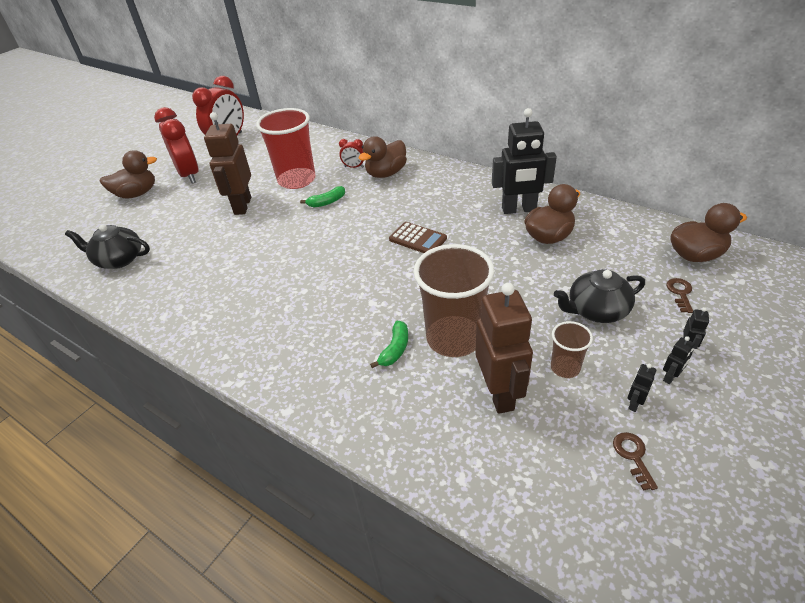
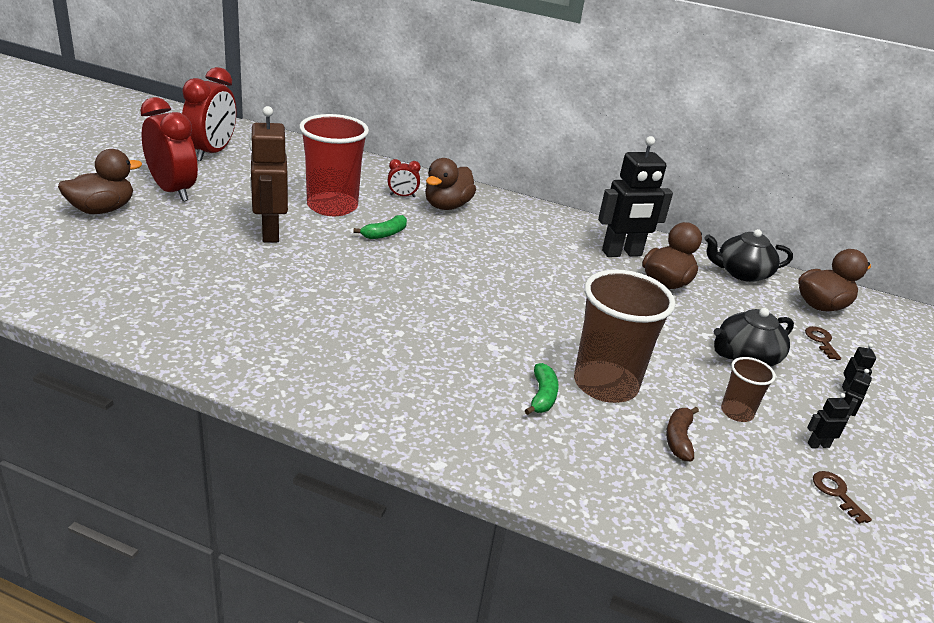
camera: 20 degrees left, 10 degrees down
black teapot [65,224,150,269] -> black teapot moved to [704,229,793,282]
brown calculator [389,222,447,253] -> none
brown robot [475,283,533,414] -> brown banana [666,407,699,461]
black robot [628,364,656,412] -> black robot turned 60 degrees clockwise [807,393,850,448]

